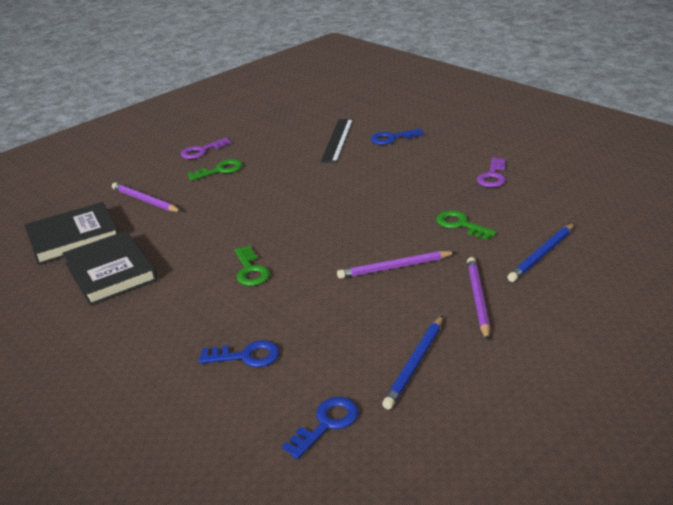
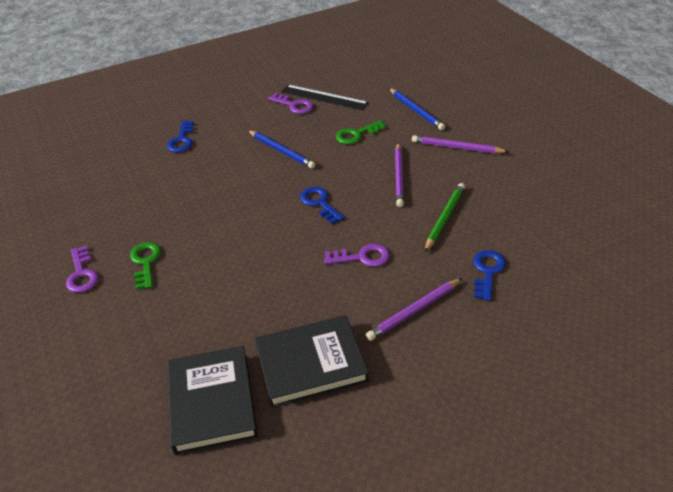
camera: 75 degrees left, 10 degrees up
purple pencil [112,182,182,212] -> purple pencil moved to [366,278,462,341]
green key [235,246,270,286] -> purple key [324,244,390,267]
blue key [282,397,359,459] -> blue key moved to [300,187,344,224]
black ruler [321,119,353,163] -> black ruler moved to [281,85,369,110]
blue pencil [382,315,443,409] -> blue pencil moved to [248,130,316,169]
none -> green pencil [425,183,465,252]

